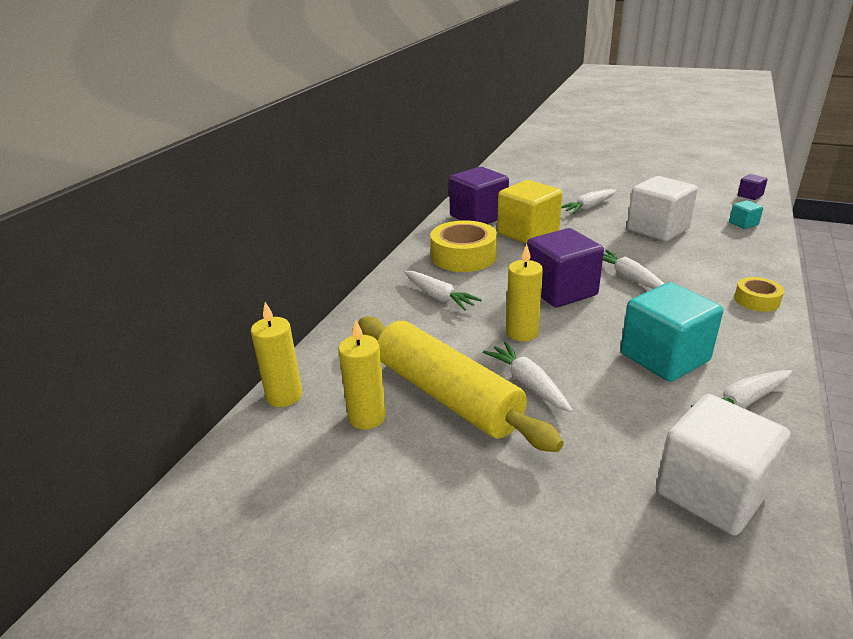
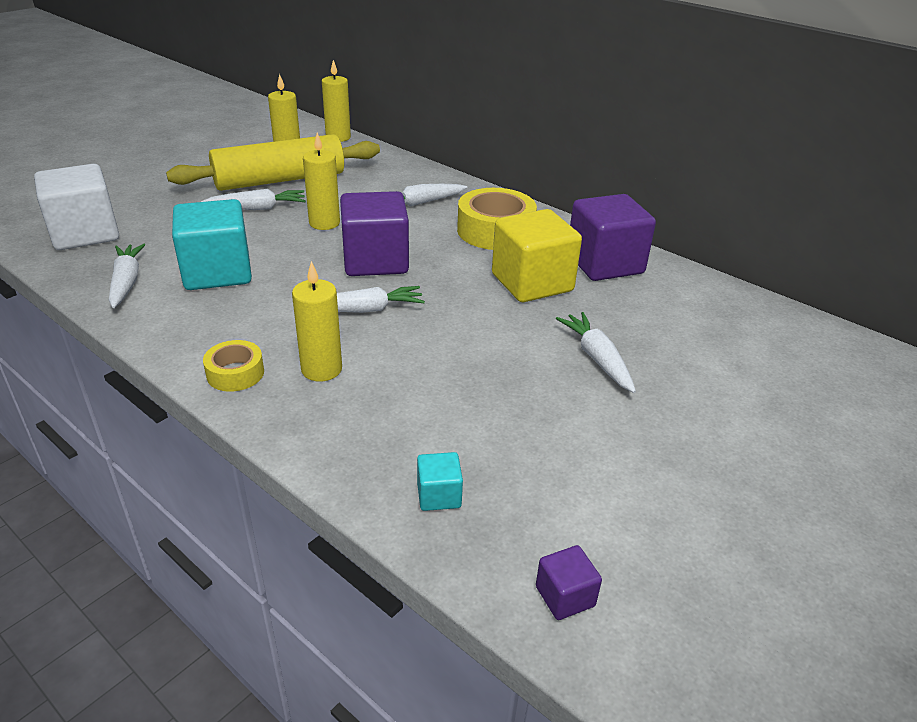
camera: 105 degrees right, 5 degrees up
white cube [627,176,698,241] -> none
none -> yellow candle [292,261,342,381]

